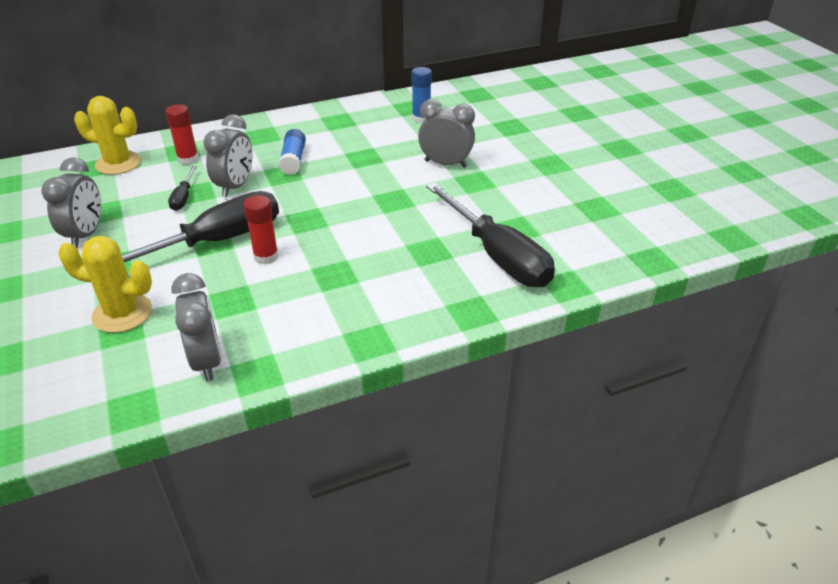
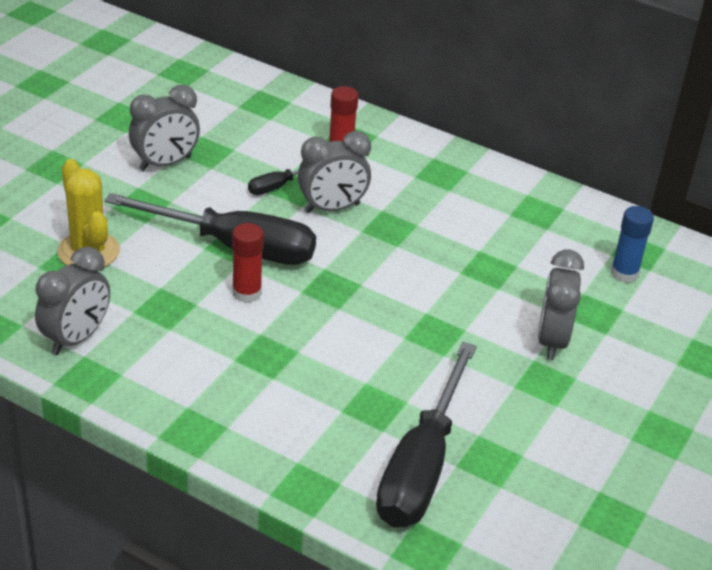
camera: 50 degrees right, 0 degrees up
yellow cactus [74,96,141,175] -> none
blue glue stick [278,129,306,175] -> none
grey clock [418,99,475,168] -> grey clock turned 150 degrees counterclockwise [538,249,584,360]

